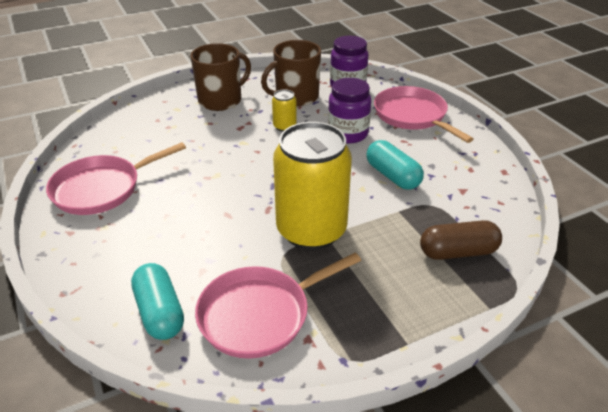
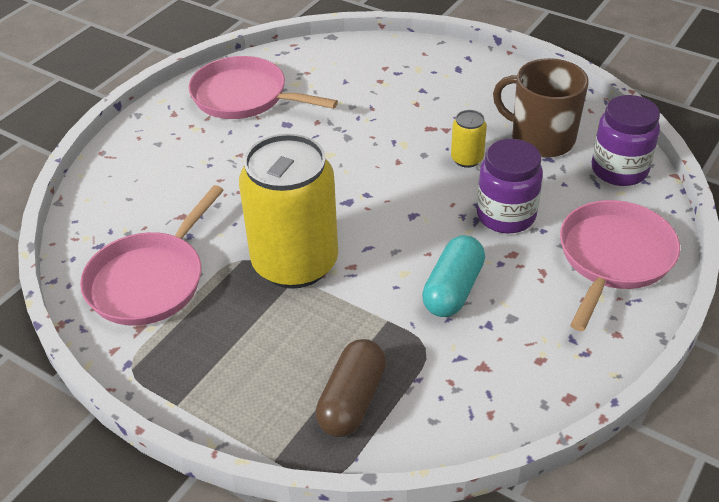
camera: 60 degrees right, 5 degrees up
turquoise capsule [131,263,184,340] -> none
brown mug [191,43,251,111] -> none
pink pan [195,253,361,359] -> pink pan turned 90 degrees counterclockwise [80,185,224,326]
brown capsule [420,220,502,260] -> brown capsule turned 60 degrees clockwise [316,339,386,437]

